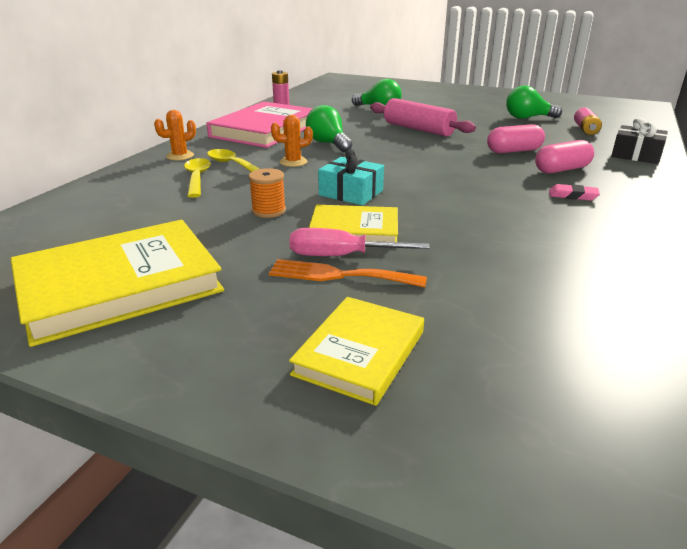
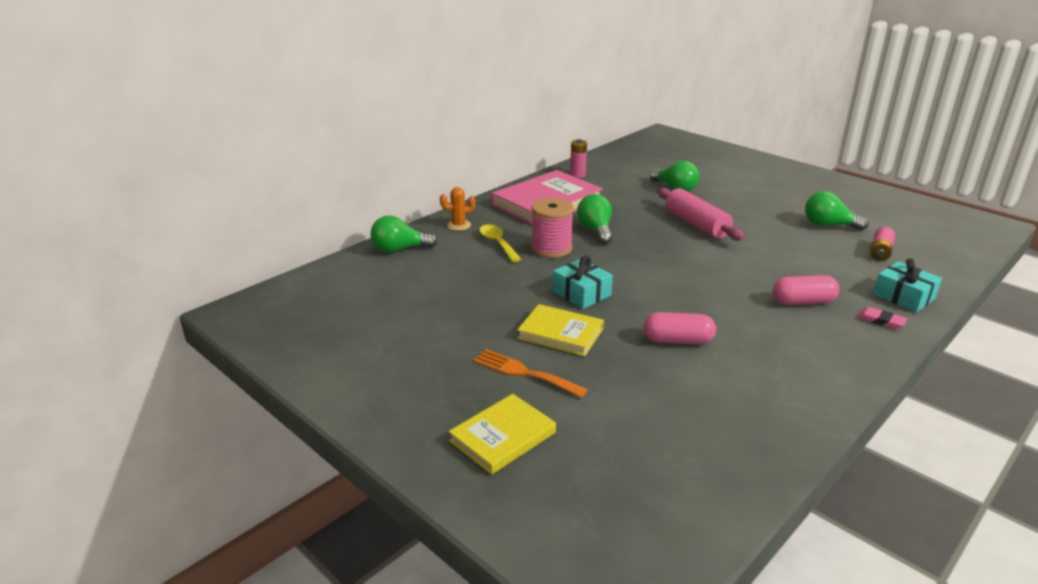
camera: 20 degrees right, 0 degrees up
yellow book [11,220,224,347] -> none
yellow spoon [184,158,211,198] -> none
orange spool [249,168,286,218] -> none
orange cactus [271,115,313,167] -> pink spool [531,198,574,258]
pink screwdriver [290,228,430,256] -> none
pink capsule [487,124,545,153] -> pink capsule moved to [643,312,716,344]
pink eraser [549,184,600,201] -> pink eraser moved to [857,307,907,329]
black gift [611,118,668,164] -> turquoise gift [873,259,942,312]
none -> green light bulb [371,215,437,253]

